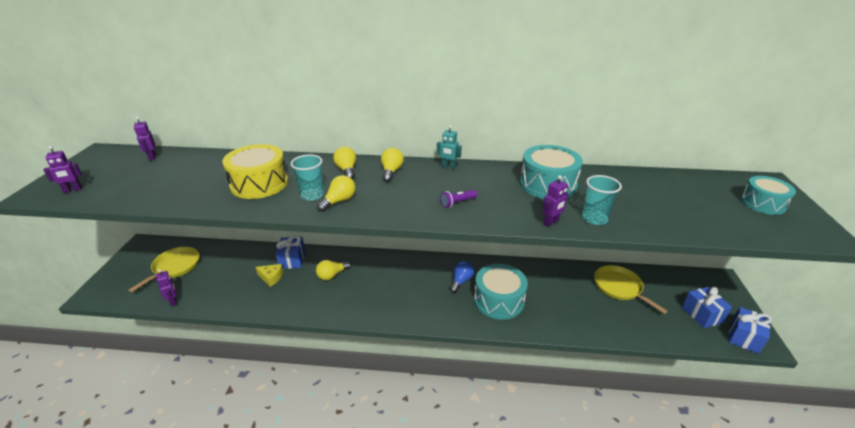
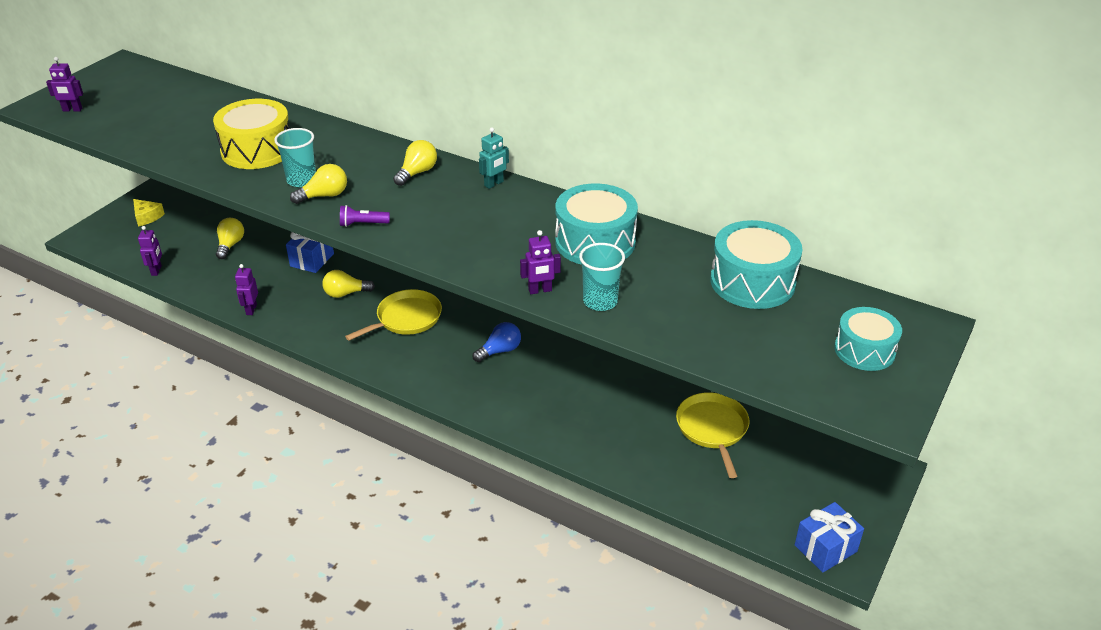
camera: 25 degrees right, 5 degrees up
yellow pan [129,247,199,292] -> yellow pan moved to [345,289,442,341]
purple robot [134,117,156,161] -> purple robot moved to [235,264,258,315]
yellow cheese [256,264,283,287] -> yellow cheese moved to [133,199,165,227]
yellow light bulb [333,146,356,180] -> yellow light bulb moved to [216,218,244,259]
turquoise robot [437,125,462,169] -> turquoise robot turned 90 degrees counterclockwise [479,127,509,189]
purple flashlight [440,190,477,208] -> purple flashlight moved to [340,205,390,227]
turquoise drum [474,264,528,320] -> turquoise drum moved to [710,220,802,309]
blue gift [682,287,732,328] -> none

